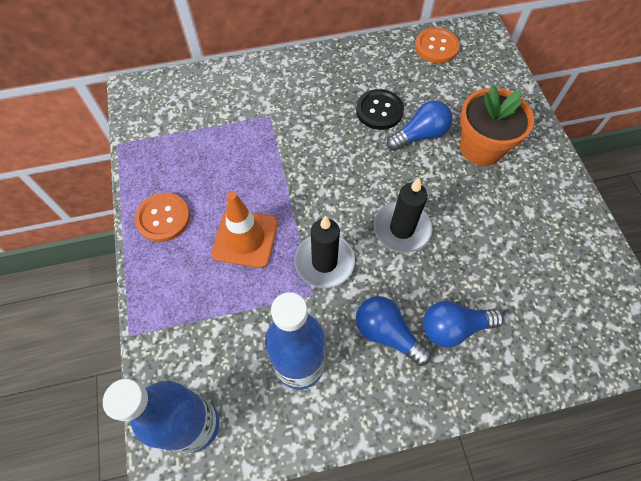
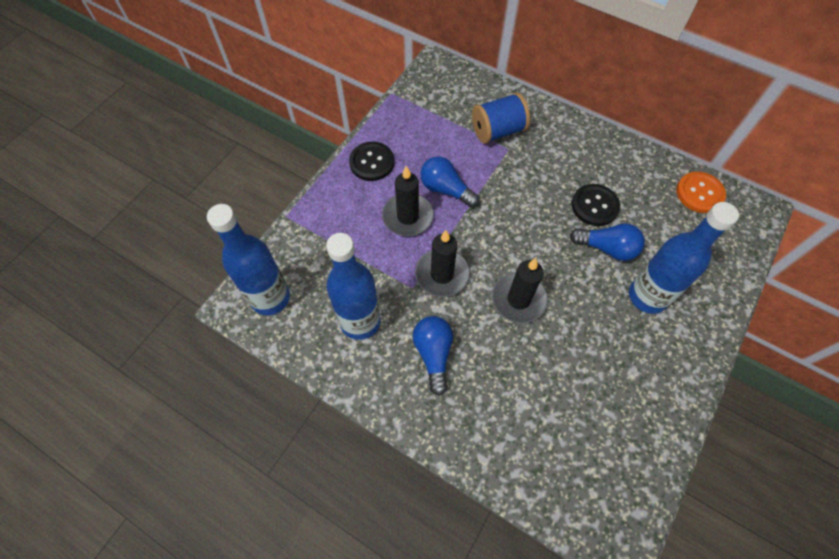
camera: 45 degrees right, 0 degrees up
orange button [135,192,190,242] -> black button [349,142,394,181]
orange traffic cone [212,191,278,268] -> black candle [382,166,434,236]
blue light bulb [423,301,504,348] -> blue light bulb moved to [421,157,479,207]
orange flower pot [460,85,534,166] -> blue bottle [629,202,739,314]
none -> blue spool [472,93,530,144]

